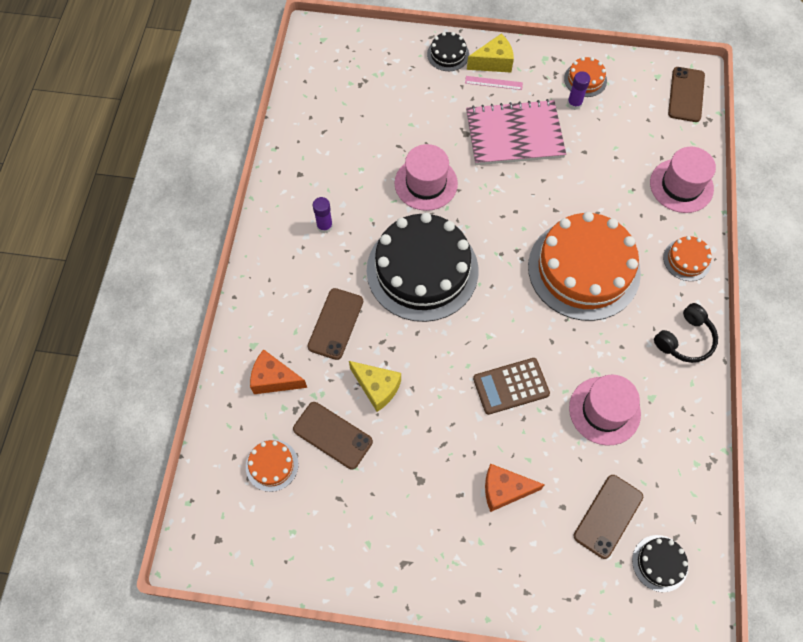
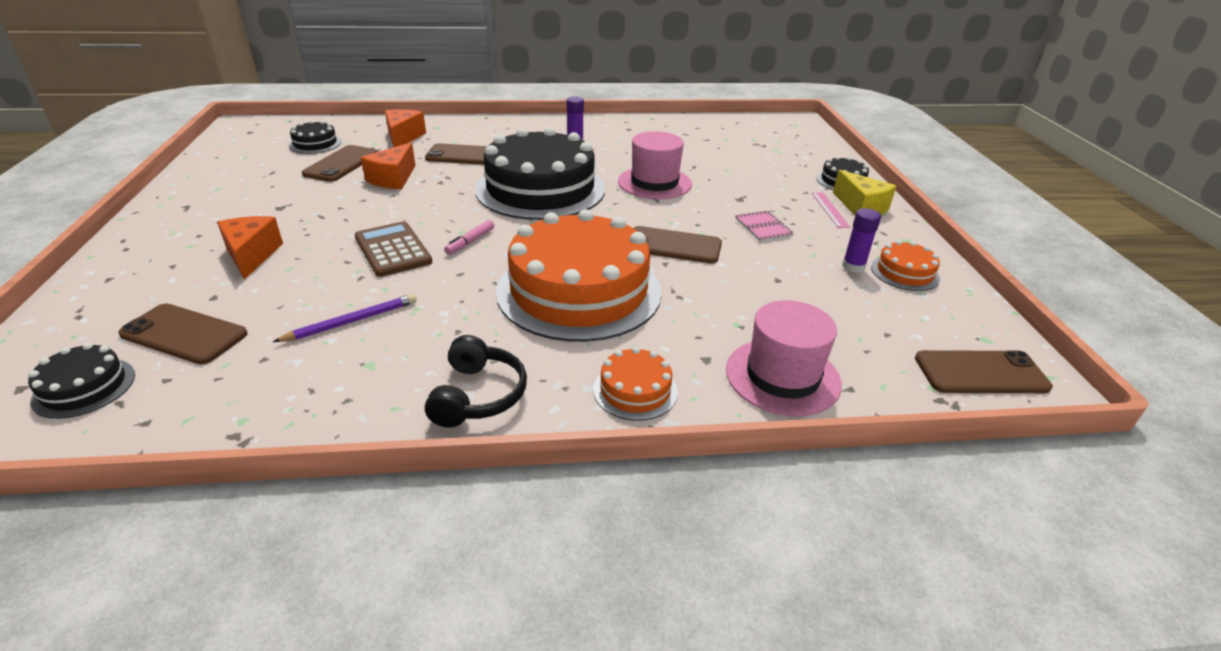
camera: 75 degrees right, 30 degrees down
orange cake [246,439,299,492] -> black cake [289,120,342,154]
yellow cheese [349,361,401,412] -> orange cheese [361,143,416,189]
pink notebook [466,99,566,165] -> pink notebook [735,211,794,242], size x0.42
pink hat [569,375,641,446] -> purple pencil [273,294,417,342]
black headphones [654,303,718,363] -> black headphones turned 120 degrees counterclockwise [425,335,527,428]
none -> pink marker [444,220,494,255]
none -> brown phone [633,226,722,264]

